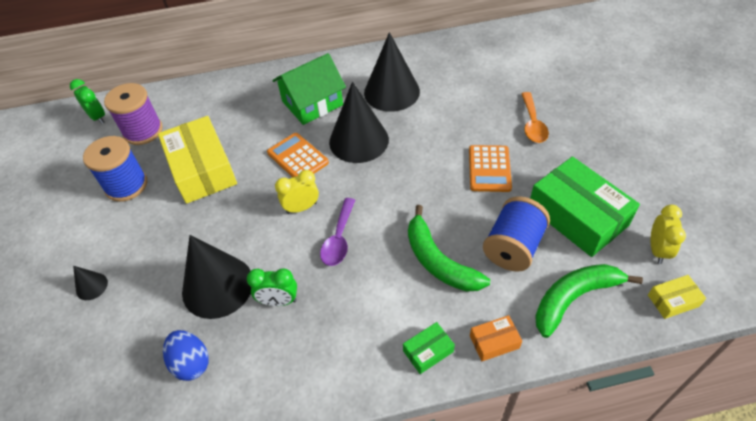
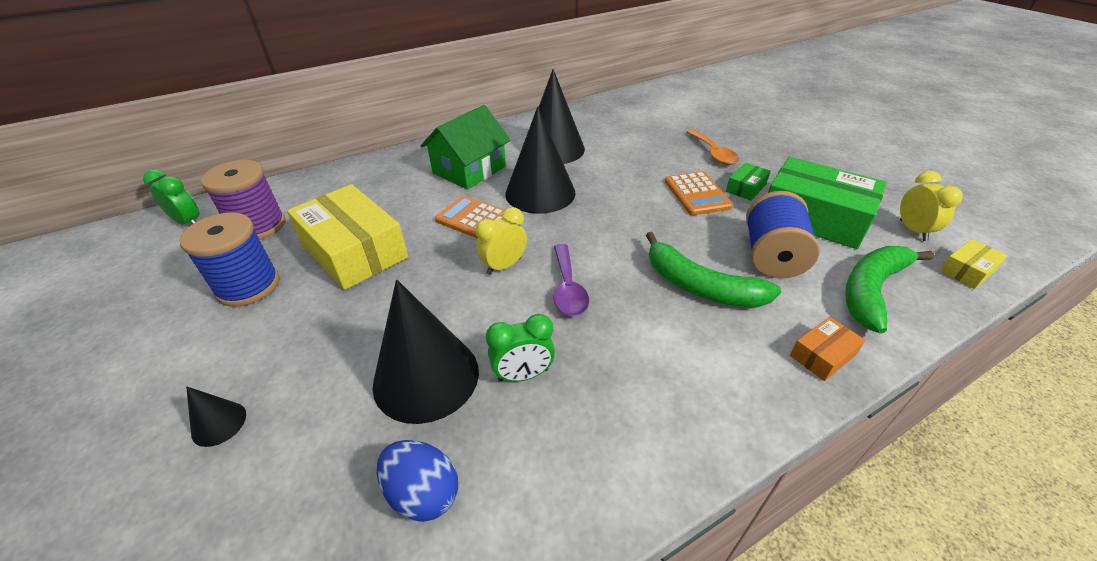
camera: 20 degrees left, 10 degrees down
green box [403,322,455,374] -> green box moved to [726,163,771,201]

